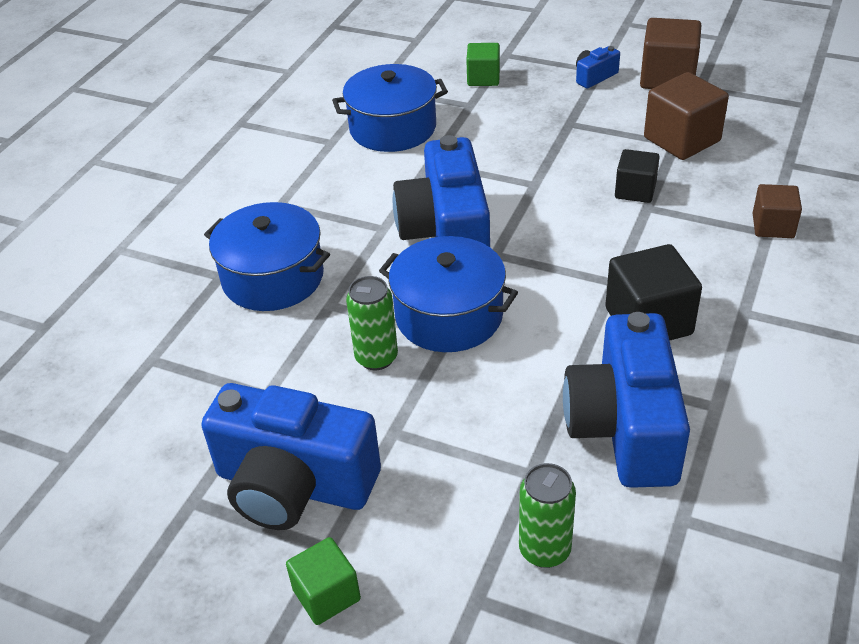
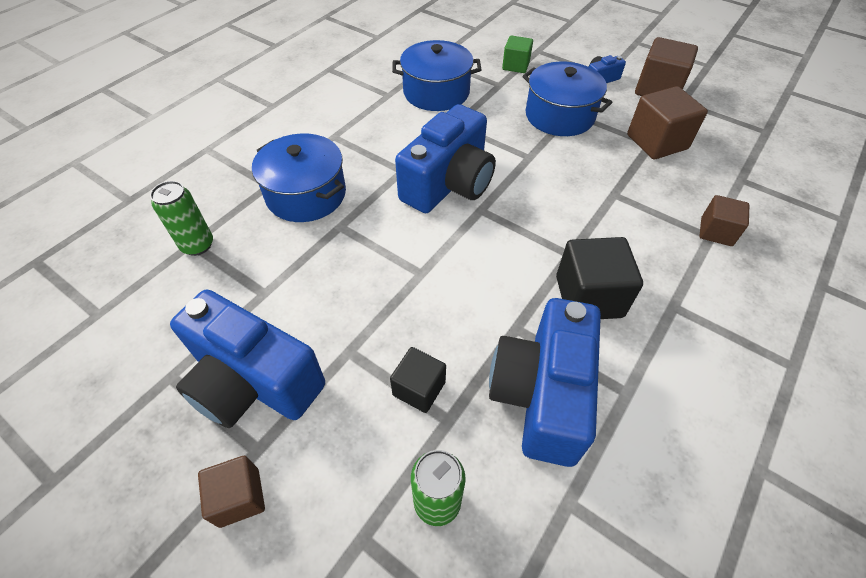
camera: 10 degrees right, 10 degrees up
green cube [286,537,361,625] -> brown cube [198,456,265,528]
green can [346,276,398,370] -> green can moved to [150,181,213,256]
blue pot [379,236,518,352] -> blue pot moved to [523,62,612,136]
blue camera [393,135,490,247] -> blue camera turned 150 degrees counterclockwise [395,104,496,213]
black cube [615,149,660,203] -> black cube moved to [390,347,446,413]

